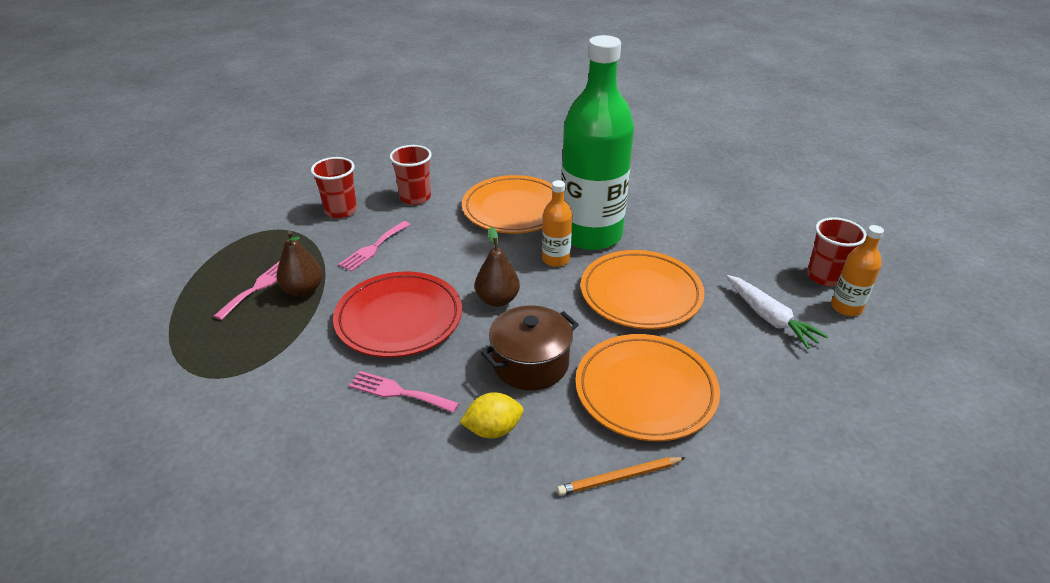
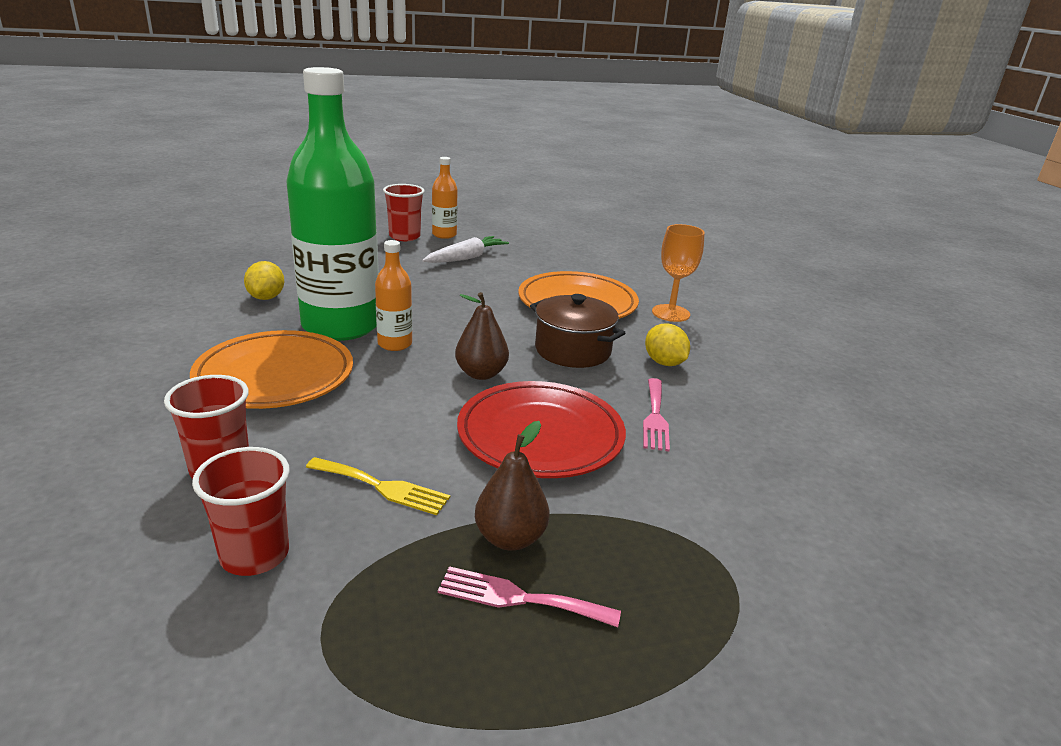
camera: 105 degrees left, 10 degrees down
pink fork [338,221,411,272] -> yellow fork [306,457,450,515]
orange pencil [557,457,686,496] -> orange goblet [652,224,705,322]
orange plate [581,250,705,329] -> none
none -> yellow lemon [244,261,284,300]

